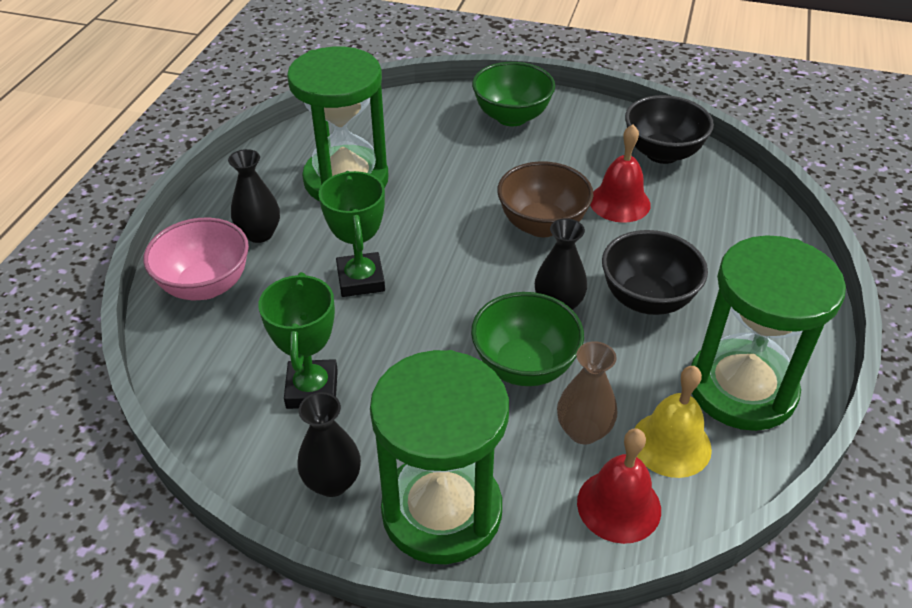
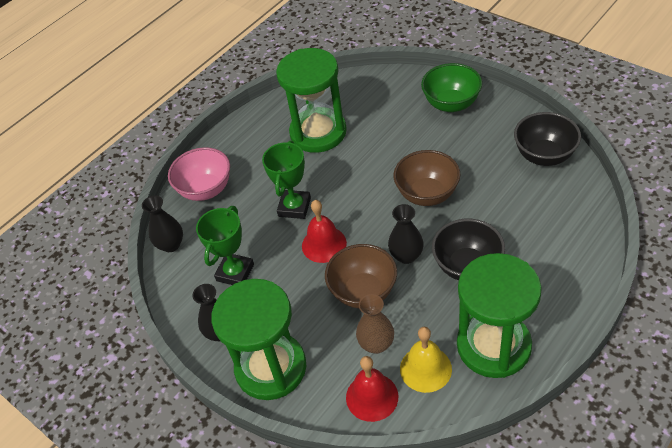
camera: 30 degrees right, 5 degrees up
black vase [228,149,280,243] -> black vase moved to [142,196,183,252]
green bowl [471,292,584,386] -> brown bowl [325,244,397,308]
red bell [590,125,651,223] -> red bell moved to [302,200,347,263]

